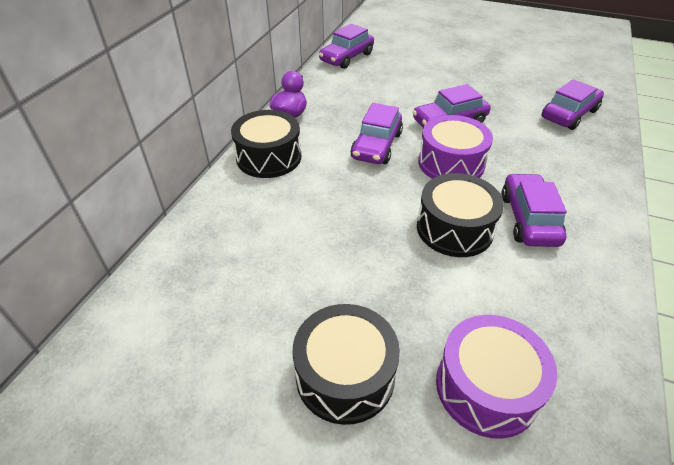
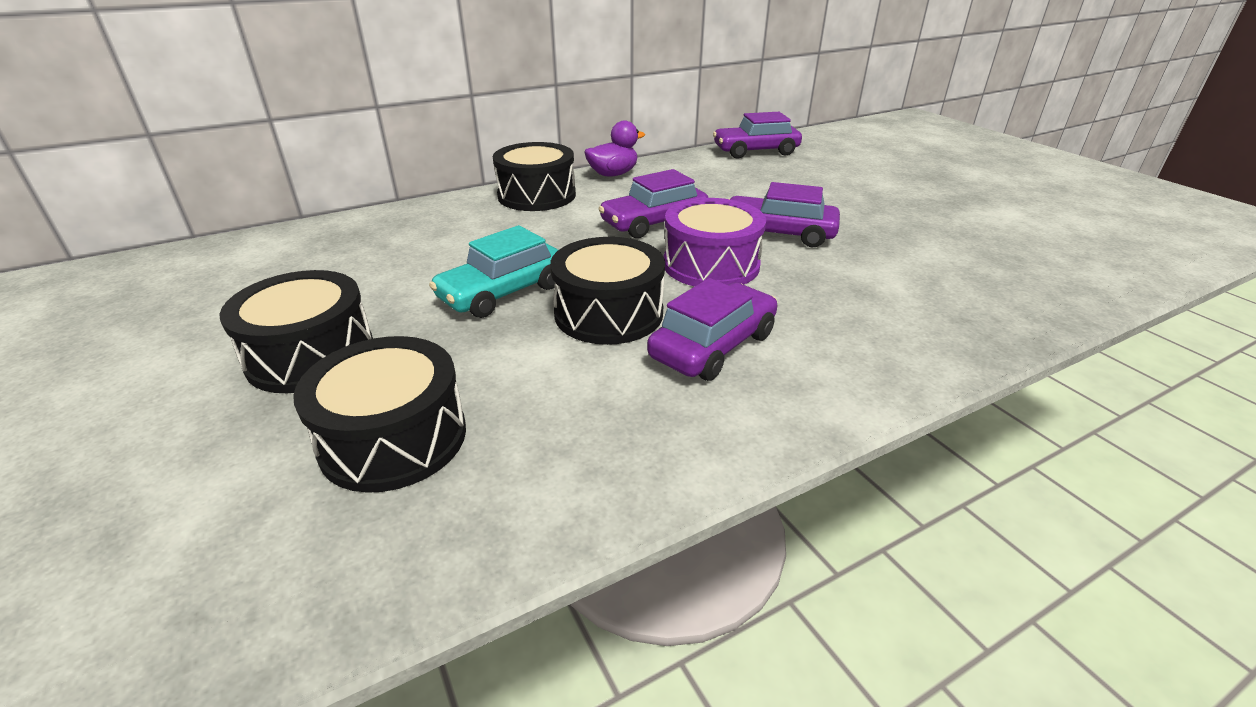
camera: 40 degrees right, 10 degrees down
purple drum [436,315,557,439] -> black drum [293,336,466,493]
purple car [542,79,604,130] -> none
none -> turquoise car [429,225,558,318]

